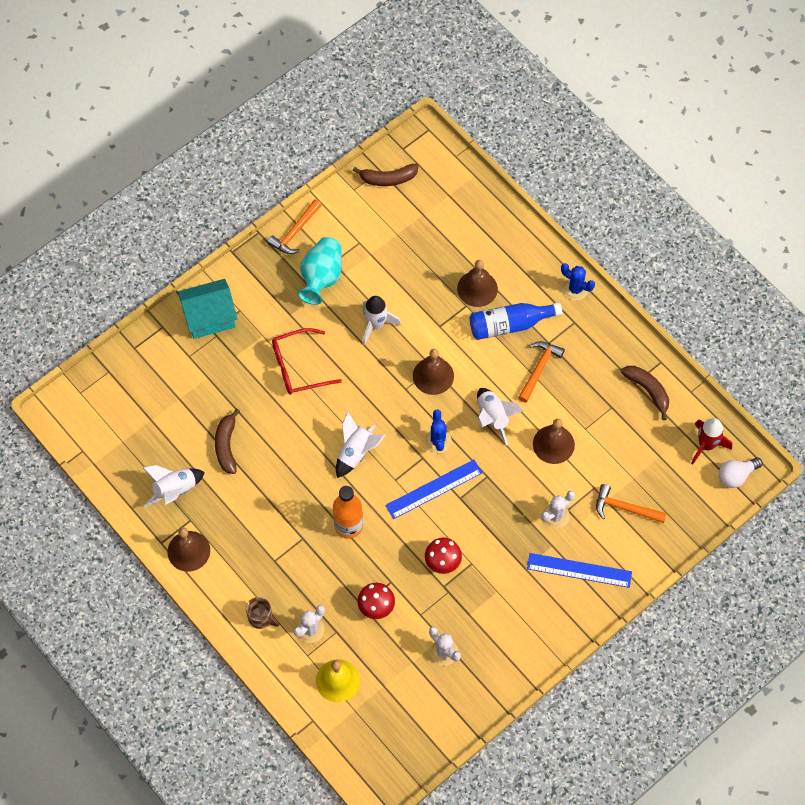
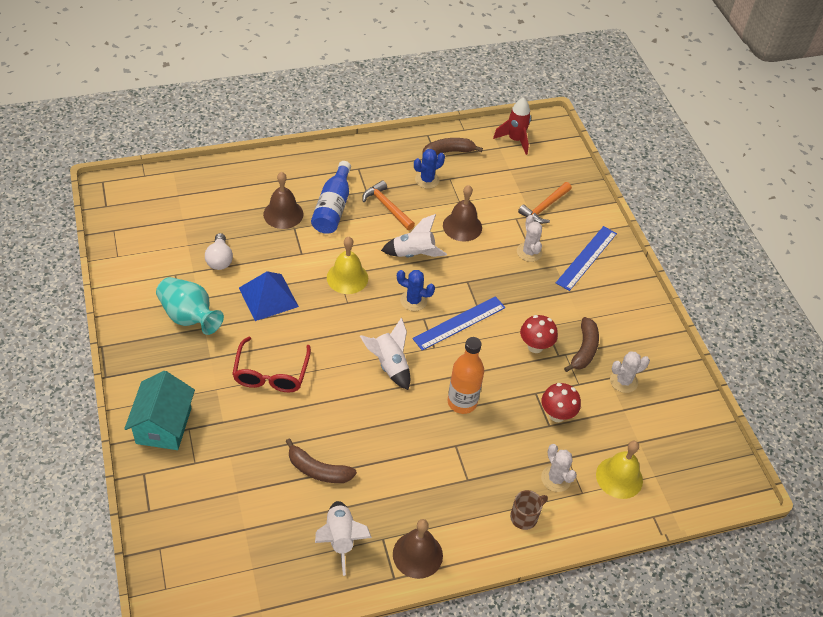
camera: 70 degrees left, 15 degrees down
orange hammer [267,199,322,254] -> none
brown banana [353,164,419,186] -> brown banana moved to [564,317,599,372]
white rocket [363,296,401,345] -> blue pyramid [239,271,299,321]
blue ruler [385,460,482,519] -> blue ruler turned 60 degrees clockwise [412,296,506,351]
brown bell [413,349,454,395] -> yellow bell [327,237,368,294]
blue cactus [561,263,595,301] -> blue cactus moved to [414,149,445,189]
white light bulb [719,457,762,488] -> white light bulb moved to [205,233,233,270]

